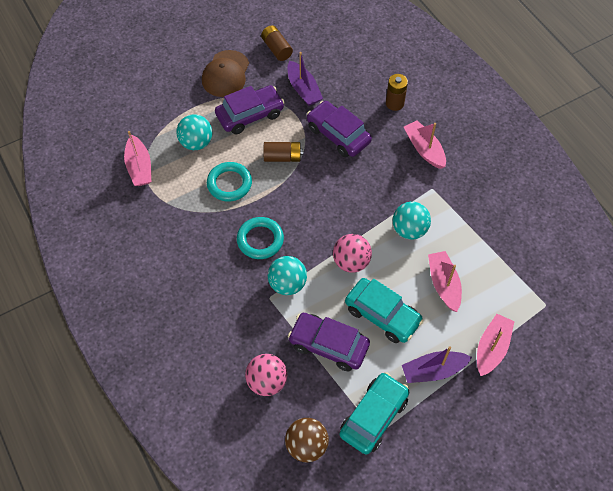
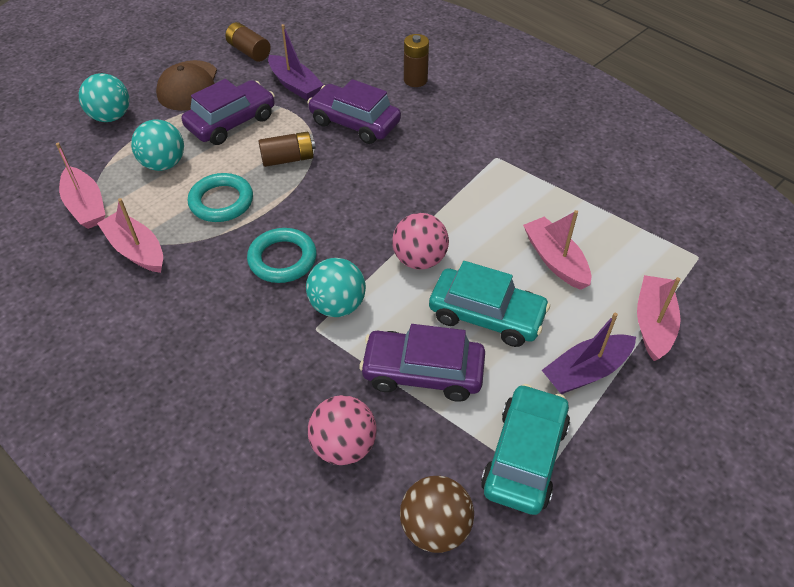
camera: 15 degrees left, 10 degrees down
turquoise ball [393,202,431,240] -> turquoise ball moved to [79,73,129,122]
pink boat [404,120,446,169] -> pink boat moved to [97,198,163,273]

